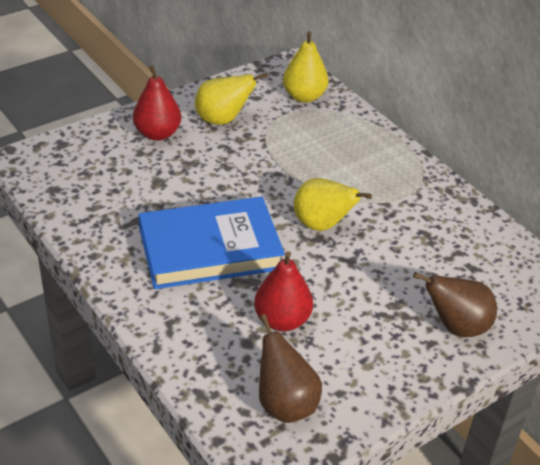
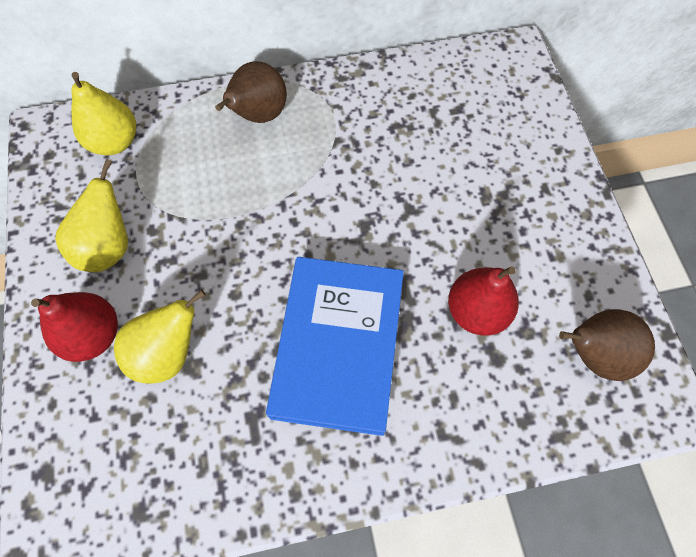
camera: 65 degrees left, 25 degrees up
yellow pear [294,178,372,231] -> yellow pear moved to [114,289,206,384]
brown pear [413,272,497,337] -> brown pear moved to [215,61,287,123]

